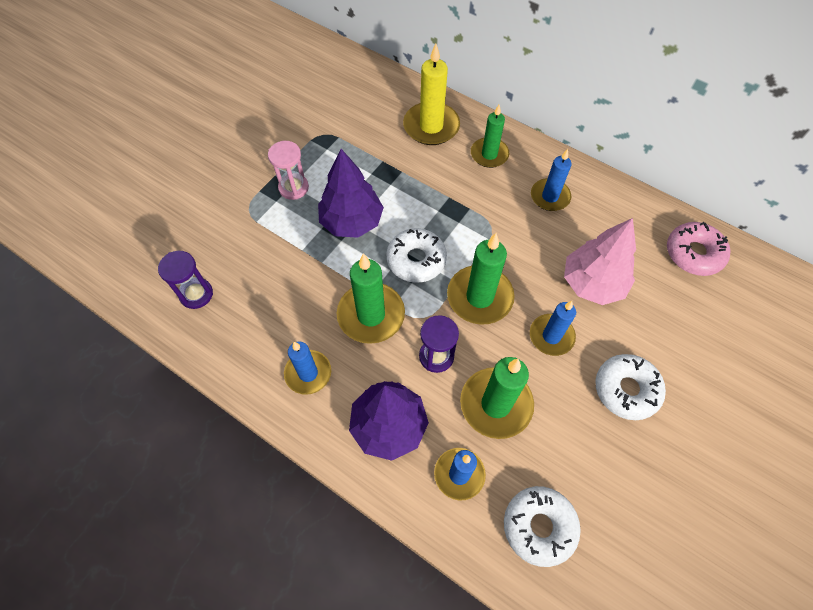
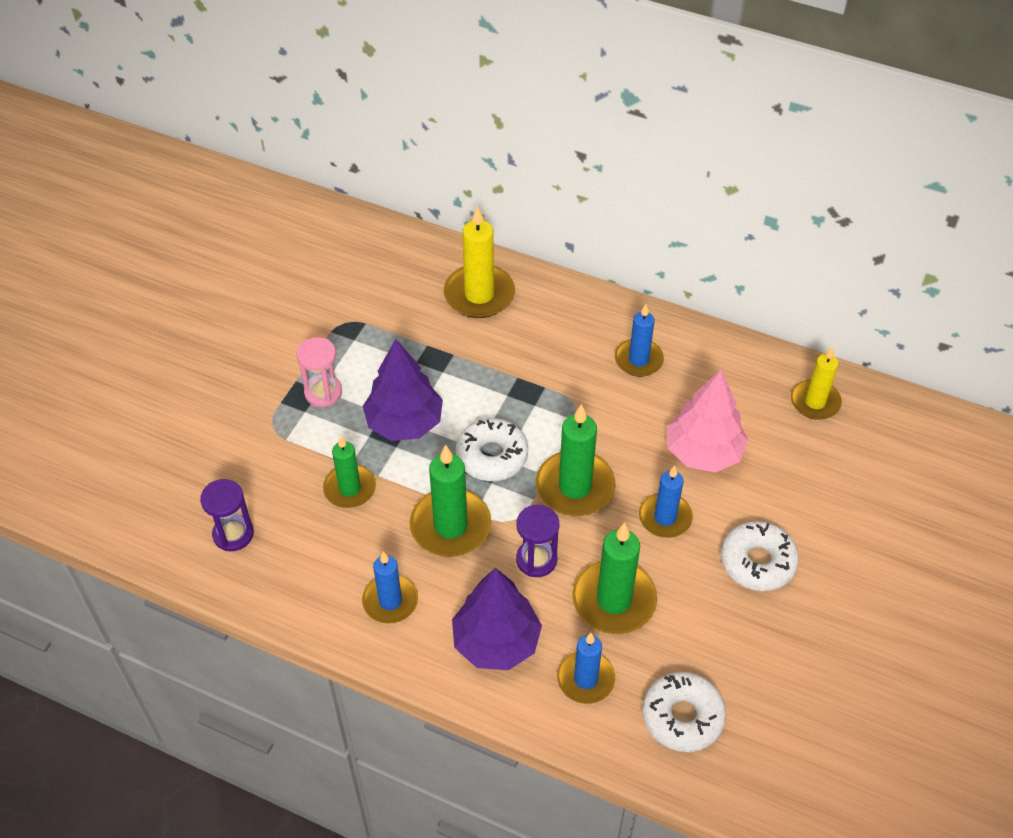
camera: 10 degrees left, 10 degrees down
green candle [471,105,509,168] -> green candle moved to [323,436,376,508]
pink donut [667,222,730,276] -> yellow candle [791,347,842,420]

